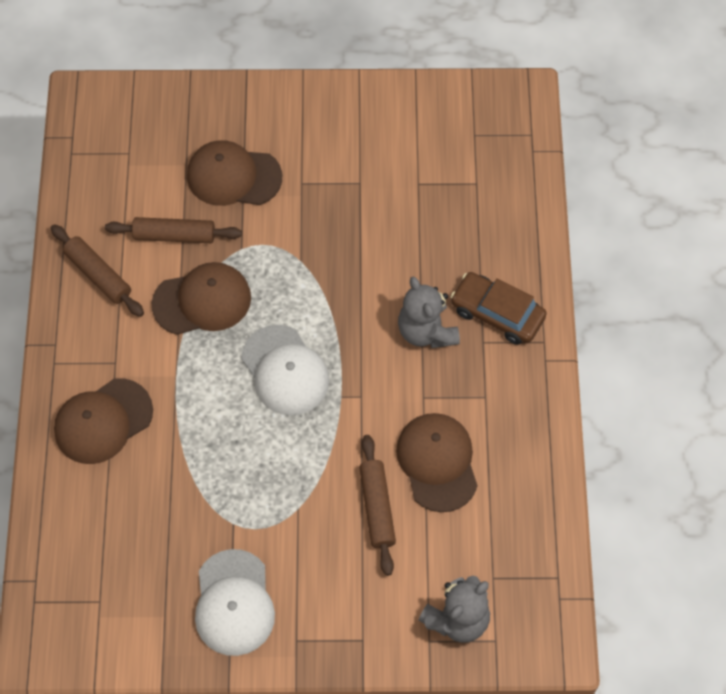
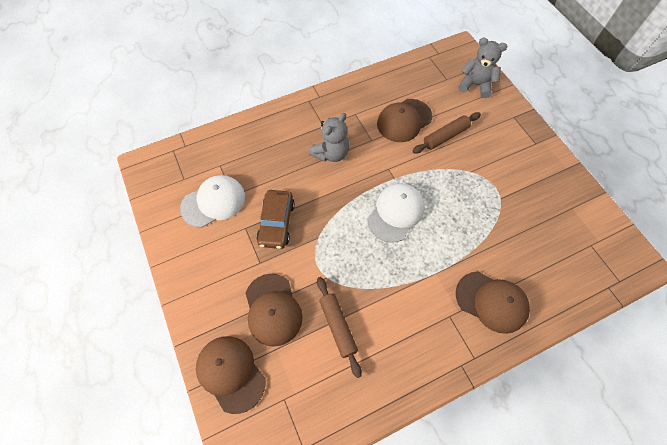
camera: 115 degrees left, 0 degrees up
brown rolling pin [51,224,144,317] -> none
brown cap [151,262,251,335] -> brown cap moved to [196,336,265,414]
white cap [195,549,275,656] -> white cap moved to [180,175,245,228]
brown car [451,272,547,345] -> brown car moved to [256,190,295,249]

